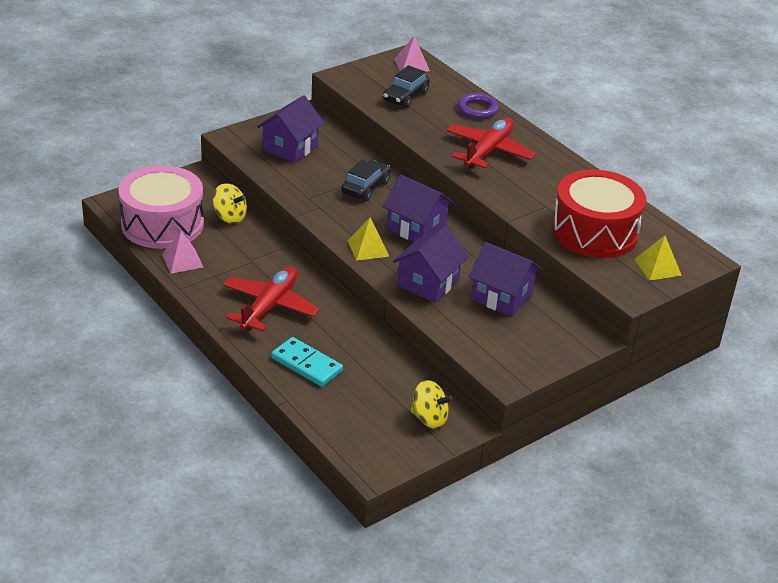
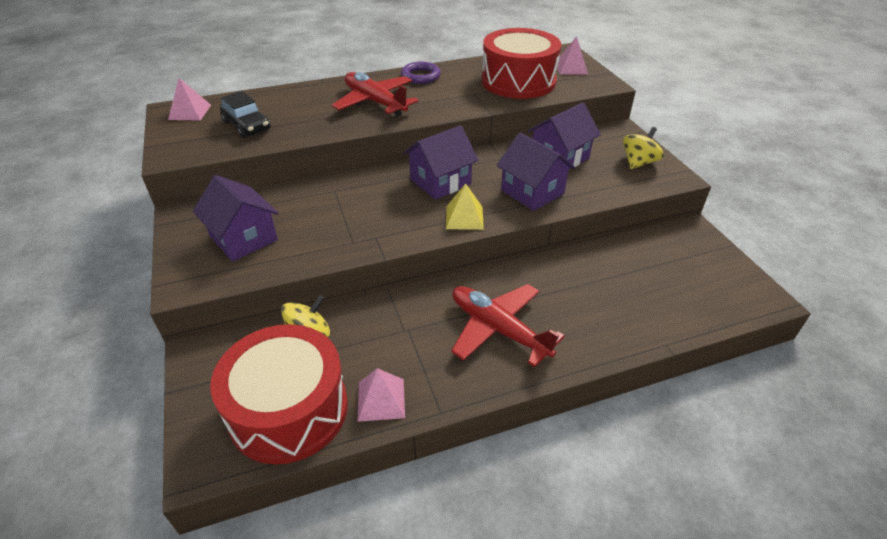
camera: 70 degrees left, 5 degrees up
pink drum [119,165,204,249] -> red drum [211,324,348,464]
turquoise domino [271,337,343,387] -> none
black car [341,160,391,201] -> none
yellow spinning top [410,380,453,429] -> yellow spinning top moved to [623,127,664,169]
purple ring [457,93,499,119] -> purple ring moved to [401,62,441,84]
yellow pyramid [634,235,682,281] -> pink pyramid [557,36,588,75]

